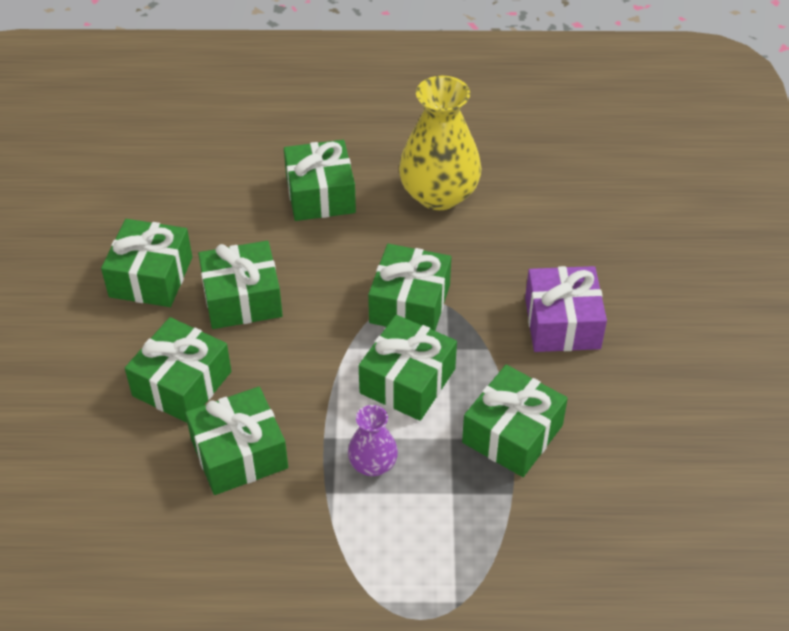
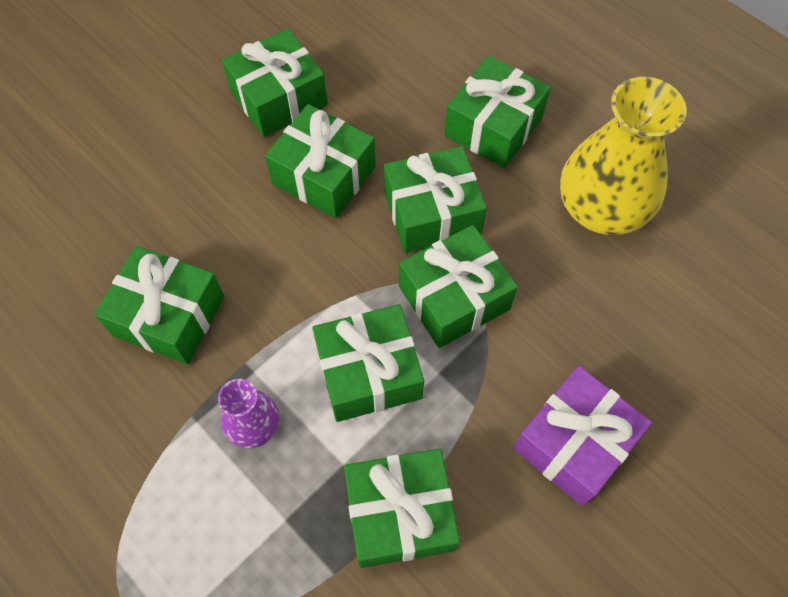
camera: 45 degrees right, 15 degrees up
green gift [125,317,231,423] -> green gift moved to [384,146,487,253]

